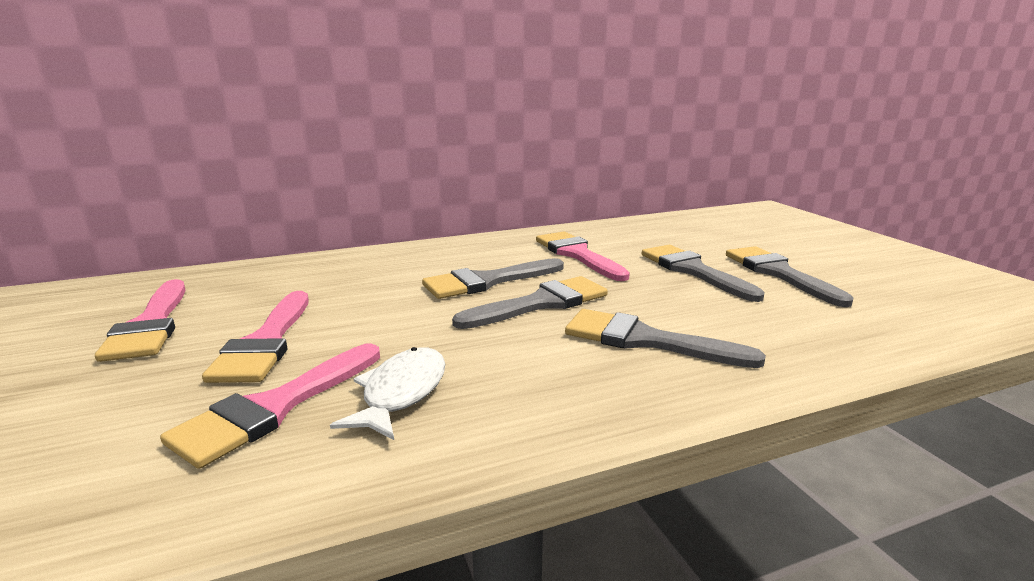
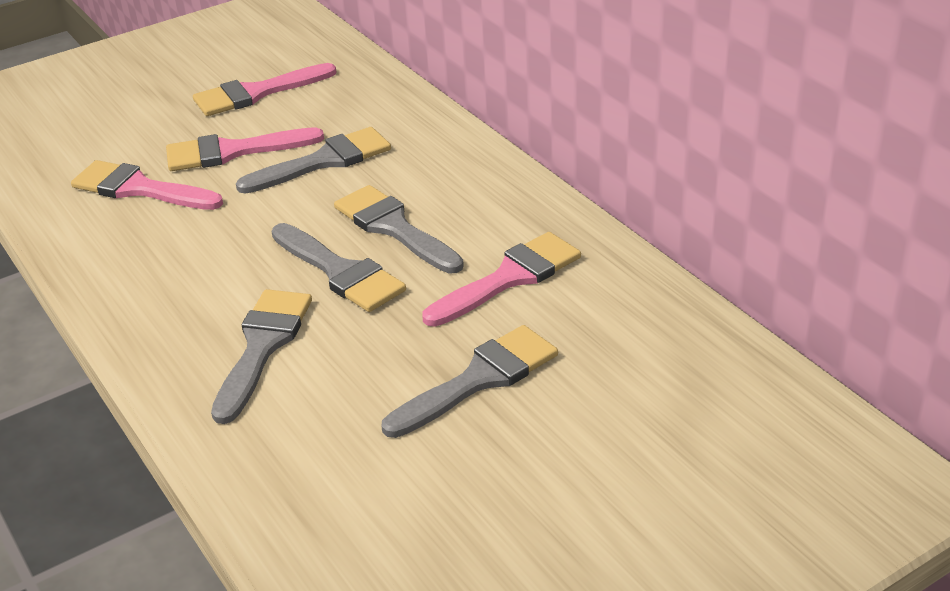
camera: 80 degrees right, 15 degrees up
white fish [330,347,445,440] -> none
grey brush [726,246,853,307] -> grey brush moved to [236,127,391,194]

